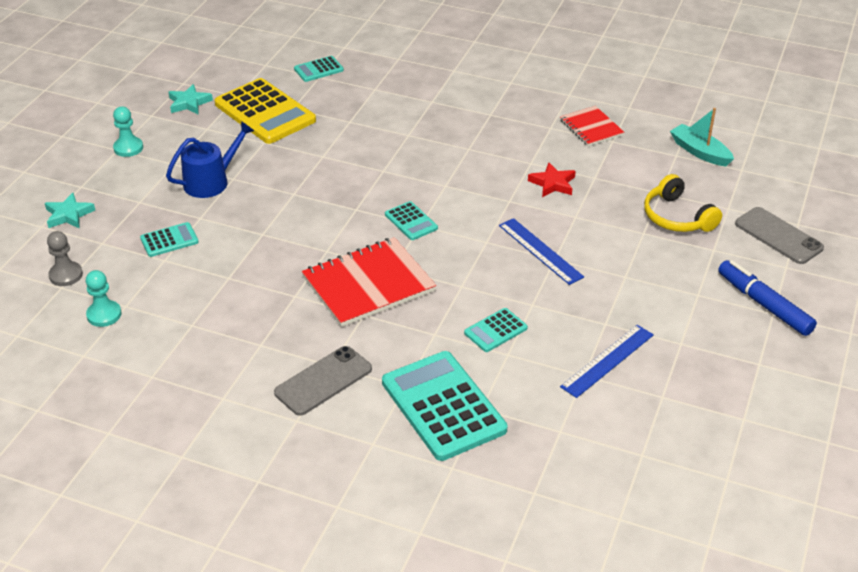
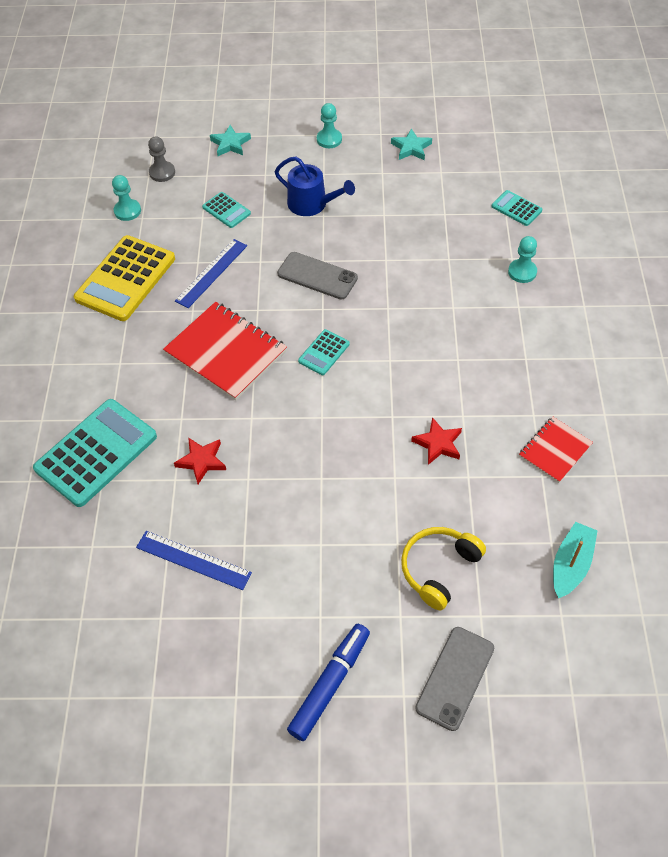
camera: 70 degrees right, 15 degrees up
yellow calculator [215,78,316,144] -> yellow calculator moved to [74,235,175,321]
grey phone [274,346,372,416] -> grey phone moved to [277,252,358,299]
turquoise calculator [464,308,528,352] -> red star [174,438,226,484]
blue ruler [499,218,584,285] -> blue ruler moved to [175,239,247,308]
none -> turquoise pawn [508,236,537,283]

